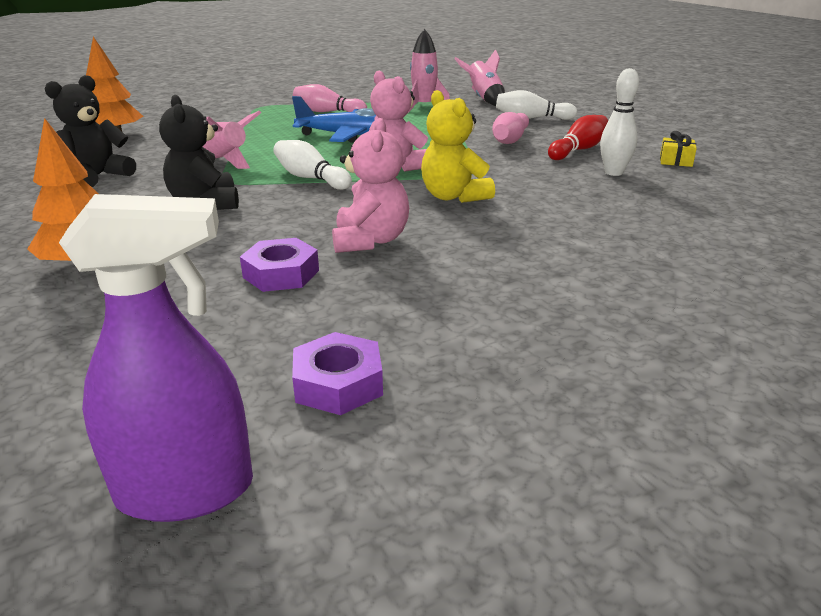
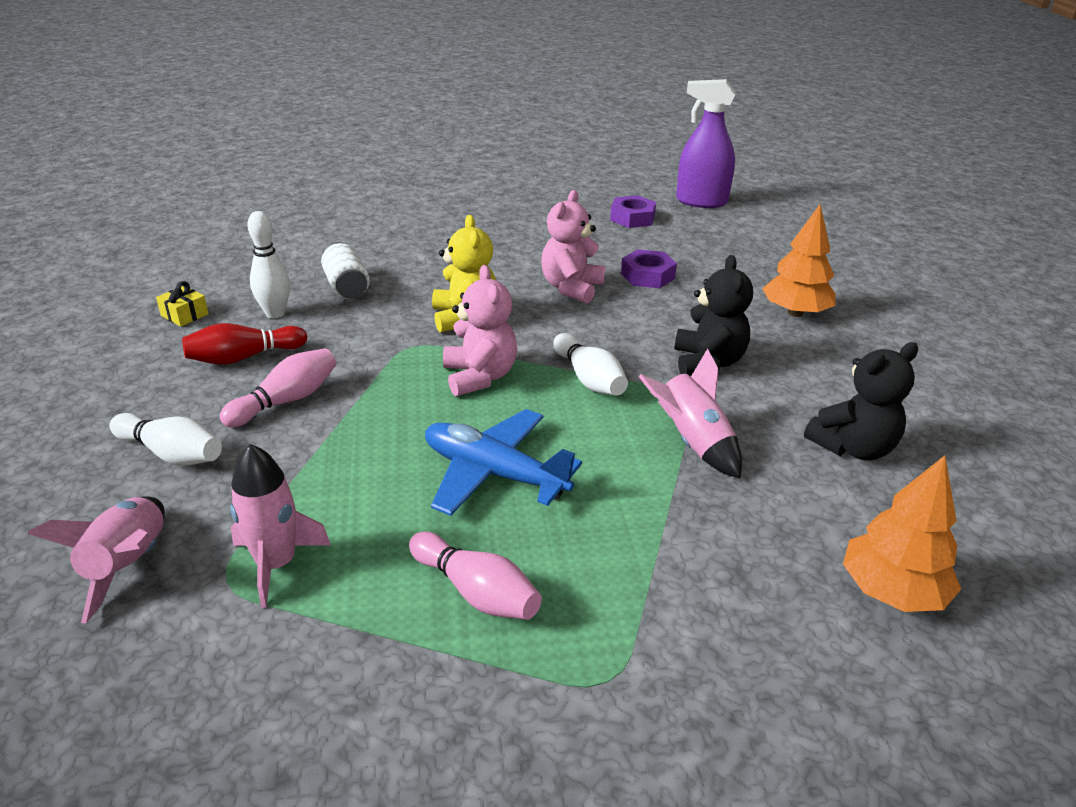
camera: 160 degrees left, 5 degrees up
none -> white can [321,242,370,299]

